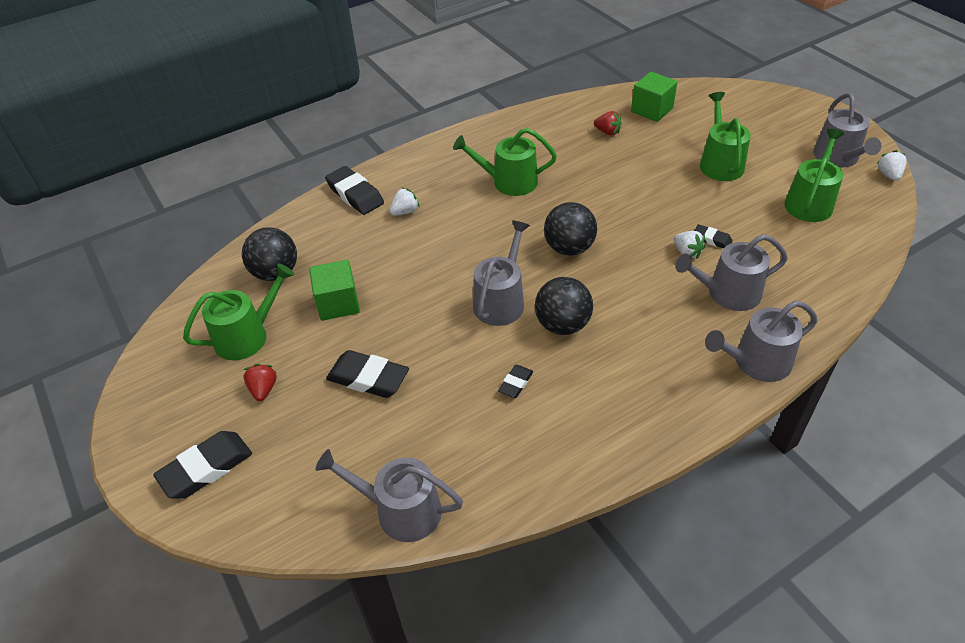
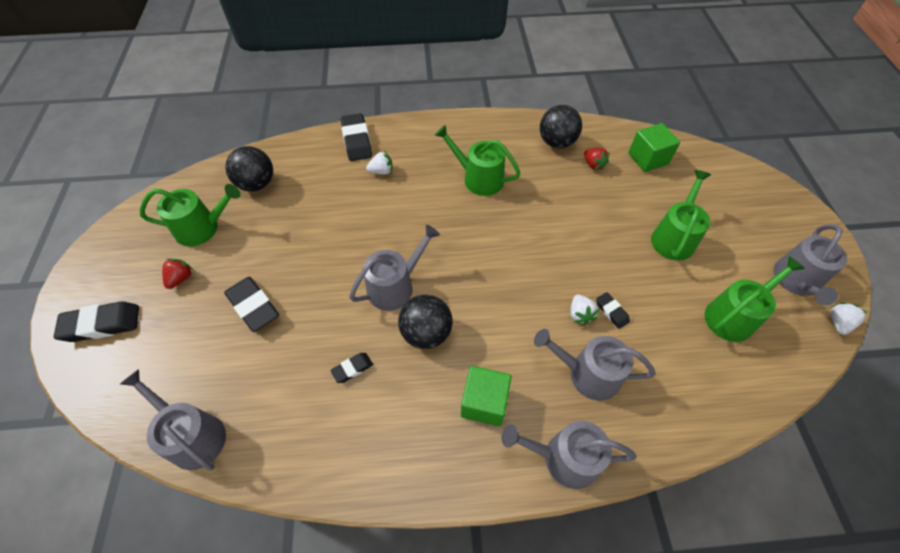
camera: 25 degrees right, 10 degrees up
green cube [309,260,360,321] -> green cube moved to [461,366,512,426]
black ball [544,202,597,256] -> black ball moved to [540,105,582,148]

